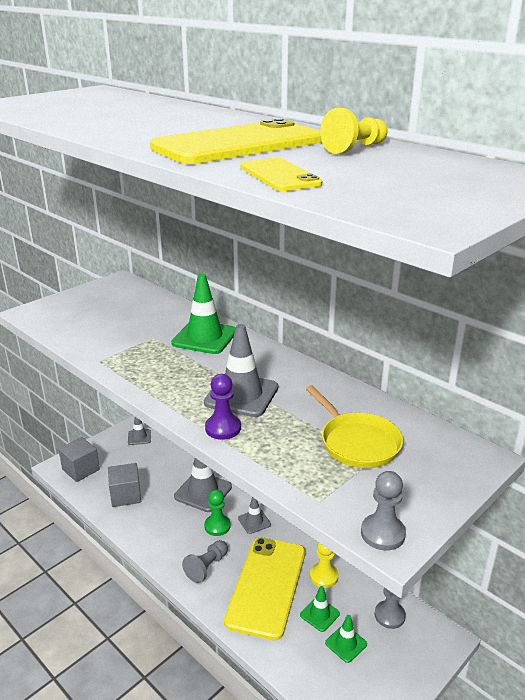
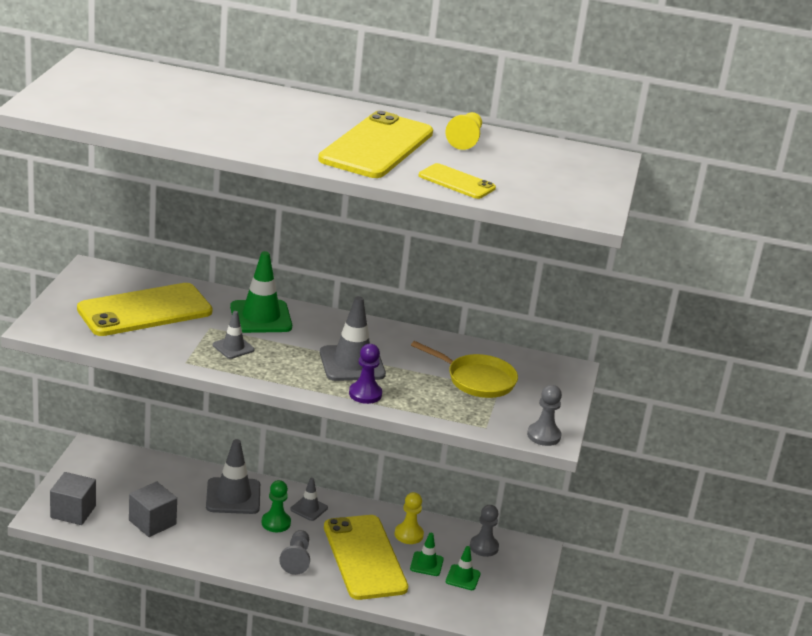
camera: 35 degrees left, 0 degrees up
grey traffic cone [128,417,151,445] -> grey traffic cone moved to [213,311,254,359]
none -> yellow phone [77,283,213,336]

